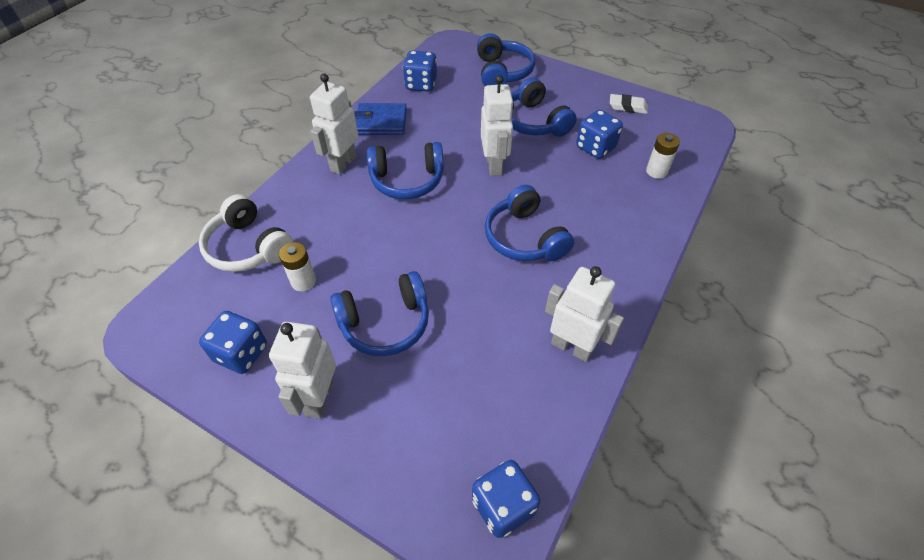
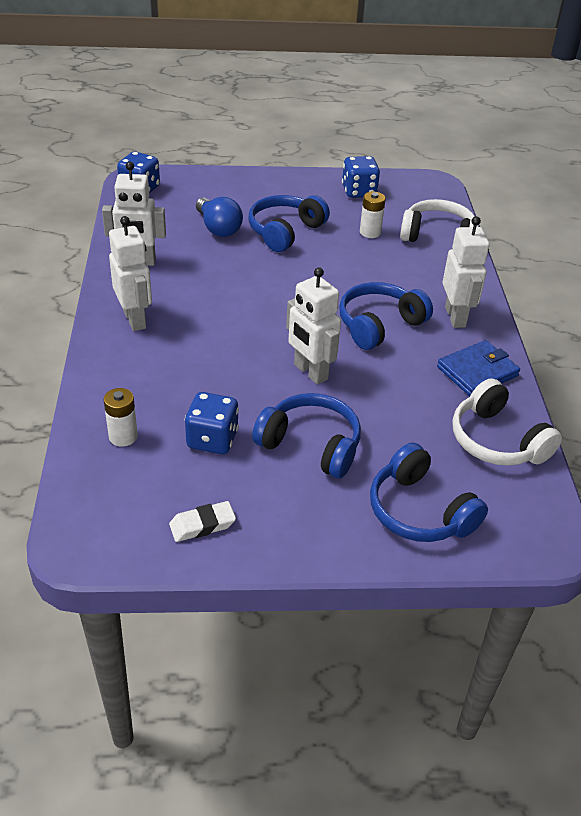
camera: 145 degrees right, 10 degrees down
white robot [269,322,336,419] -> white robot moved to [109,216,152,331]
blue dice [403,51,437,92] -> white headphones [452,378,562,466]
blue headphones [485,185,574,261] -> none
none -> blue light bulb [196,197,243,237]

